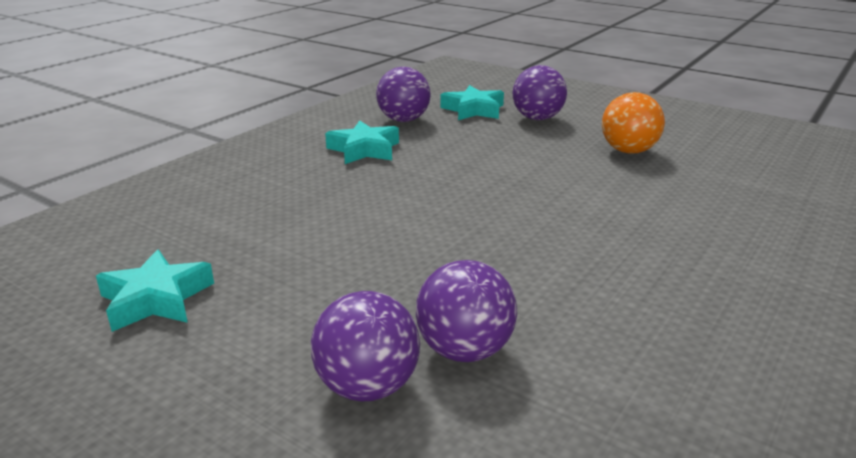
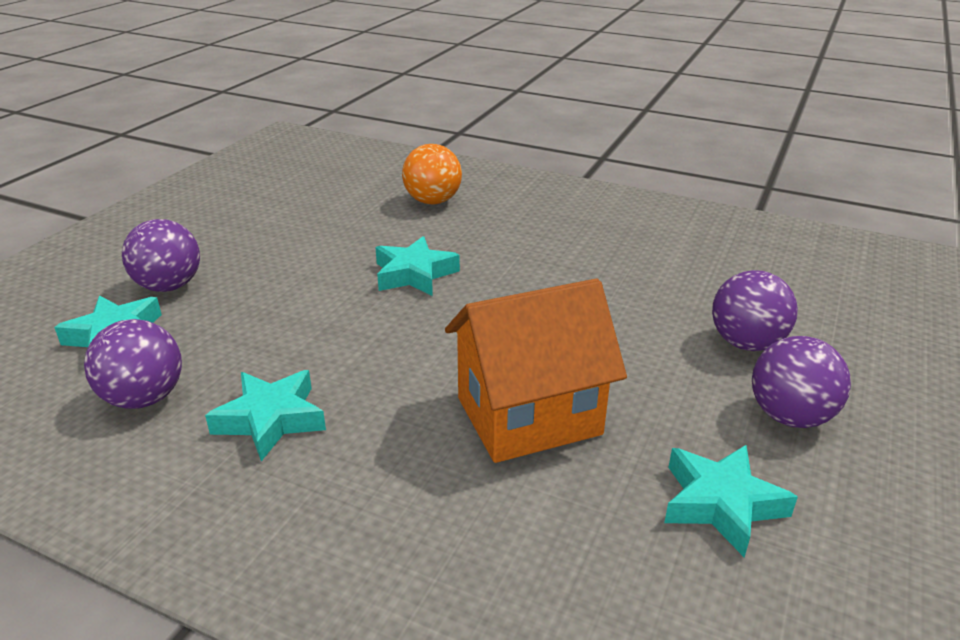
camera: 100 degrees left, 5 degrees up
purple ball [416,260,517,362] -> purple ball moved to [752,336,851,428]
orange ball [602,92,665,154] -> orange ball moved to [402,144,462,204]
none -> turquoise star [375,236,460,296]
none -> orange house [445,278,627,463]

